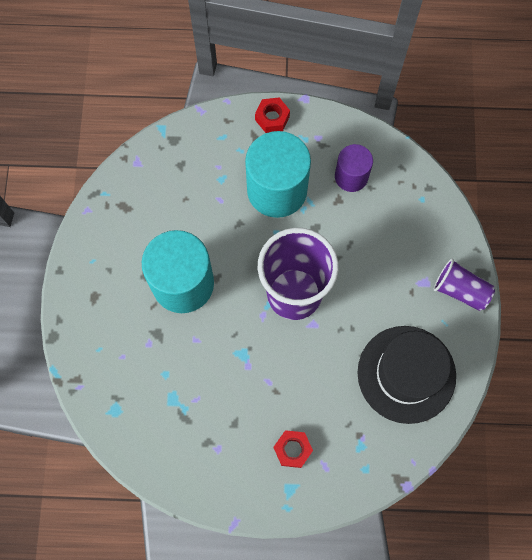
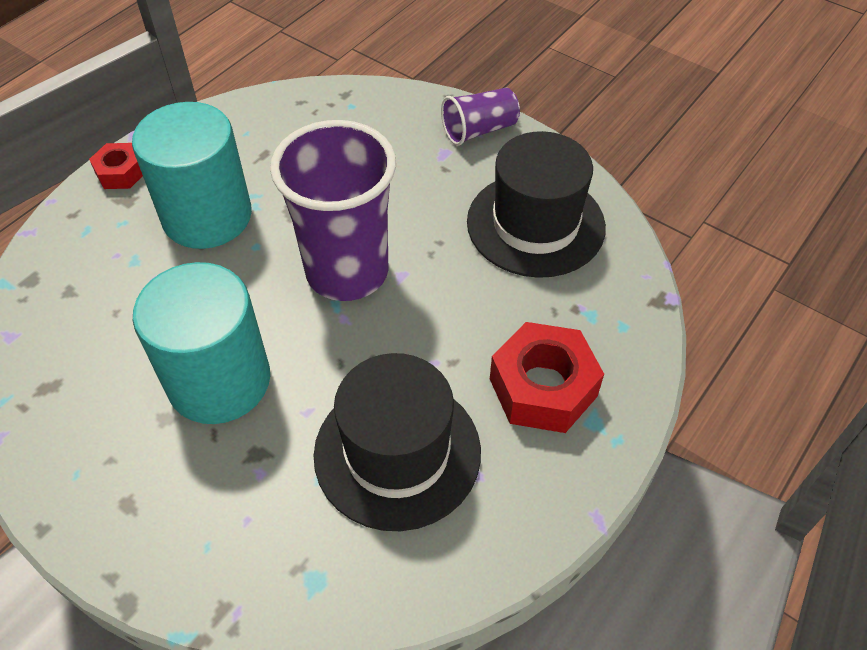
camera: 55 degrees left, 20 degrees down
red nut [274,430,313,468] -> red nut [490,322,604,433], size x1.77
purple cylinder [335,144,373,192] -> none
none -> black hat [314,353,481,531]

